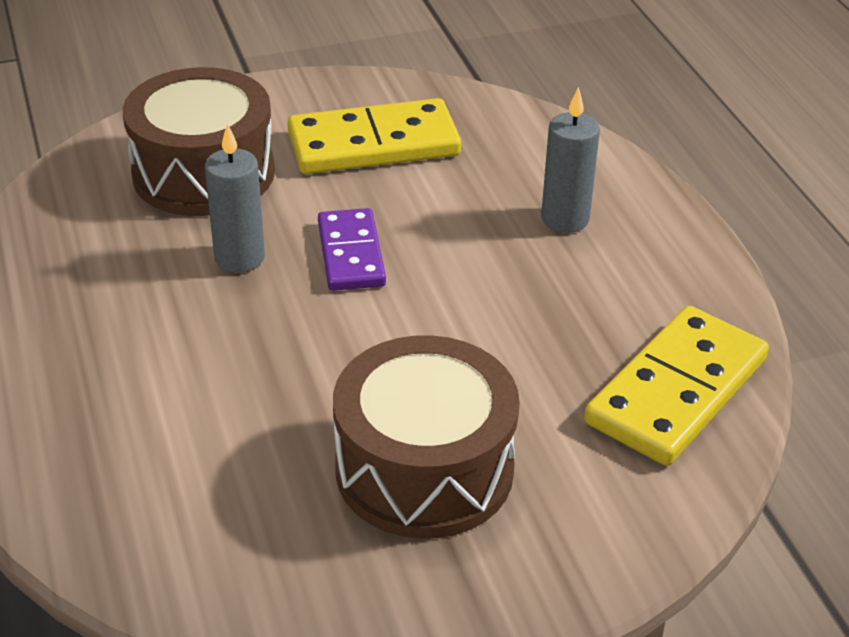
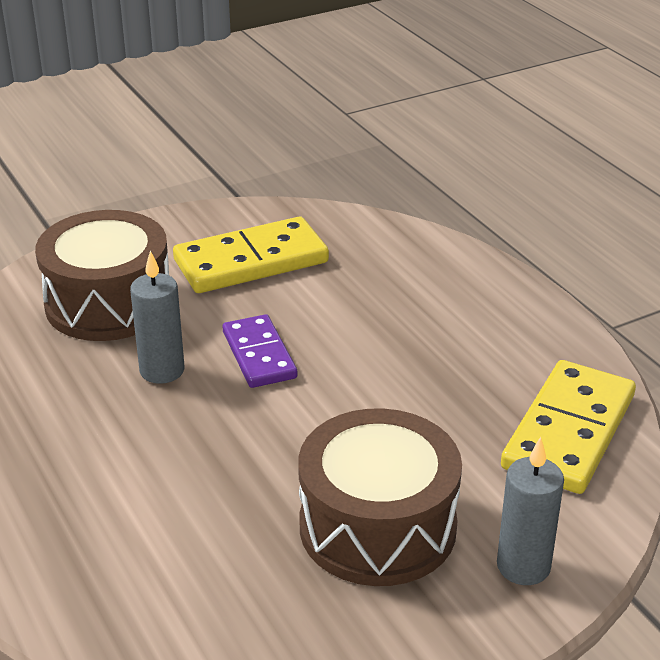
camera: 10 degrees left, 5 degrees down
grey candle [541,87,600,233] -> grey candle moved to [497,437,564,585]

